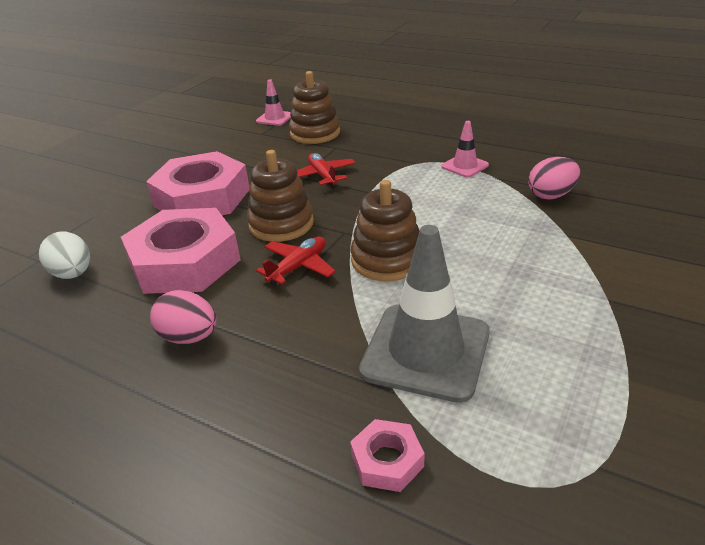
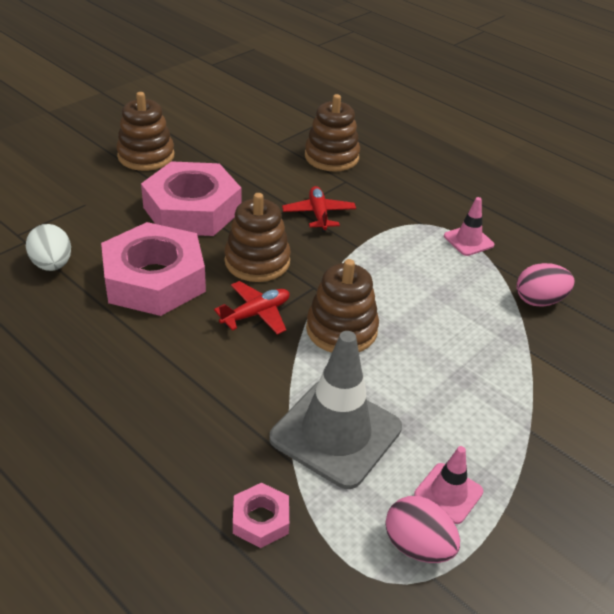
camera: 10 degrees right, 5 degrees up
pink egg [150,290,217,344] -> pink egg moved to [386,496,460,563]
pink traffic cone [256,79,291,126] -> pink traffic cone moved to [414,446,484,524]
none -> brown stacking toy [116,92,174,171]

